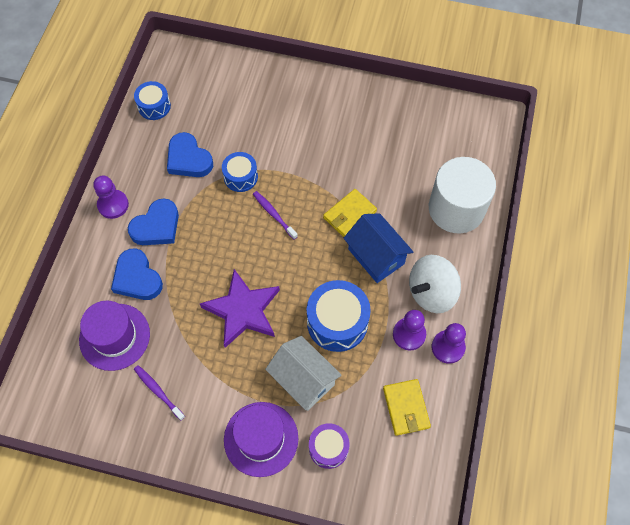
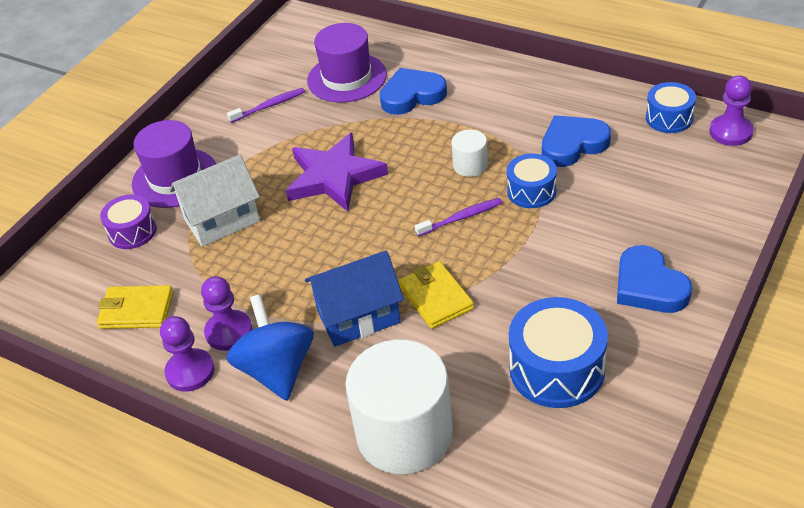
camera: 110 degrees right, 20 degrees down
purple pawn [93,176,129,219] -> purple pawn moved to [710,75,754,146]
blue heart [128,198,179,245] -> blue heart moved to [617,245,692,313]
blue drum [307,280,371,352] -> blue drum moved to [509,297,608,408]
white spinning top [409,255,461,313] -> blue spinning top [226,294,314,400]
none -> white cylinder [451,129,488,177]

